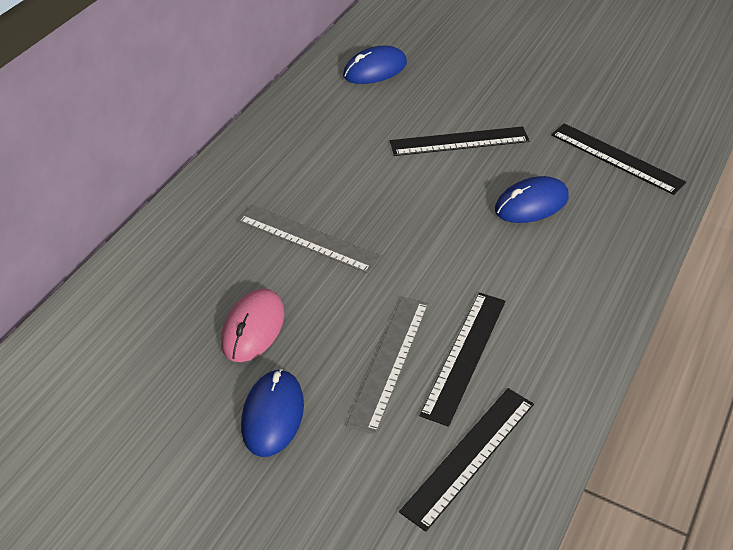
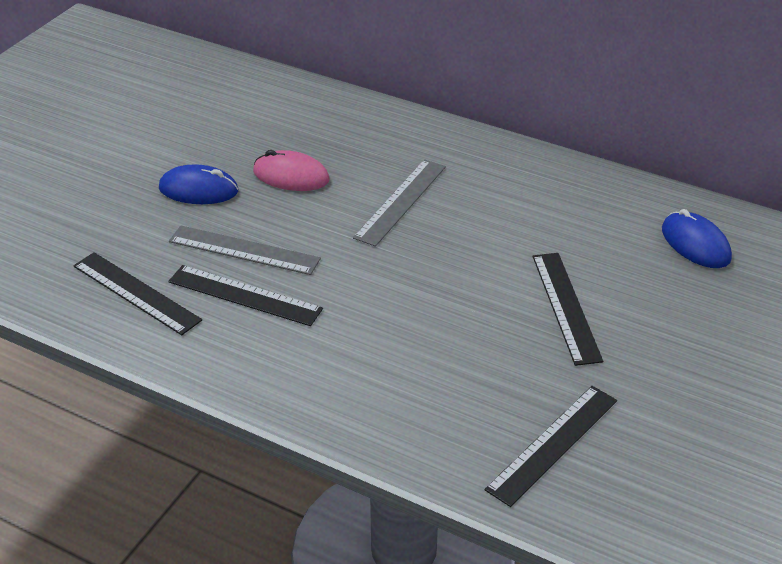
camera: 90 degrees right, 5 degrees down
blue mouse [495,176,569,223] -> none

